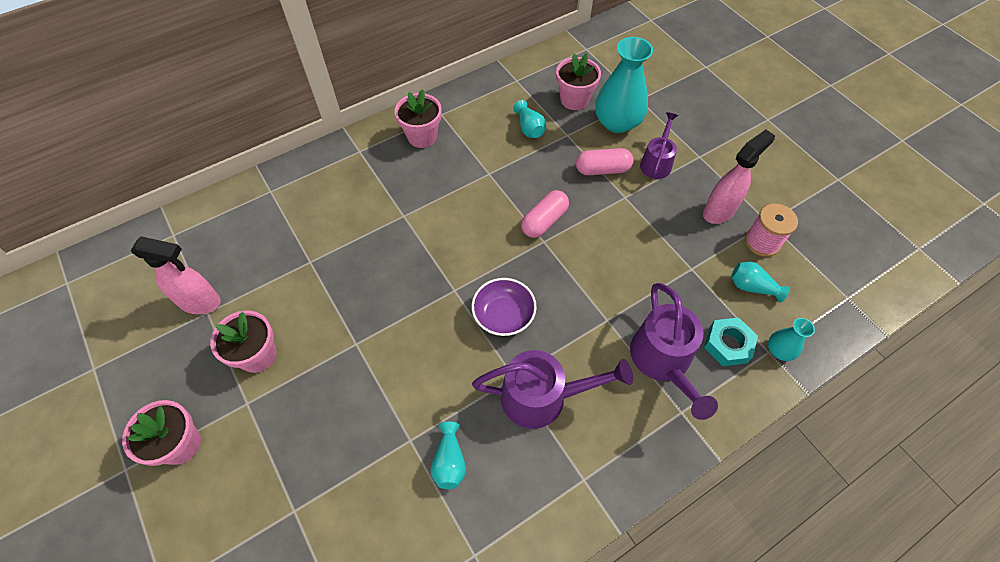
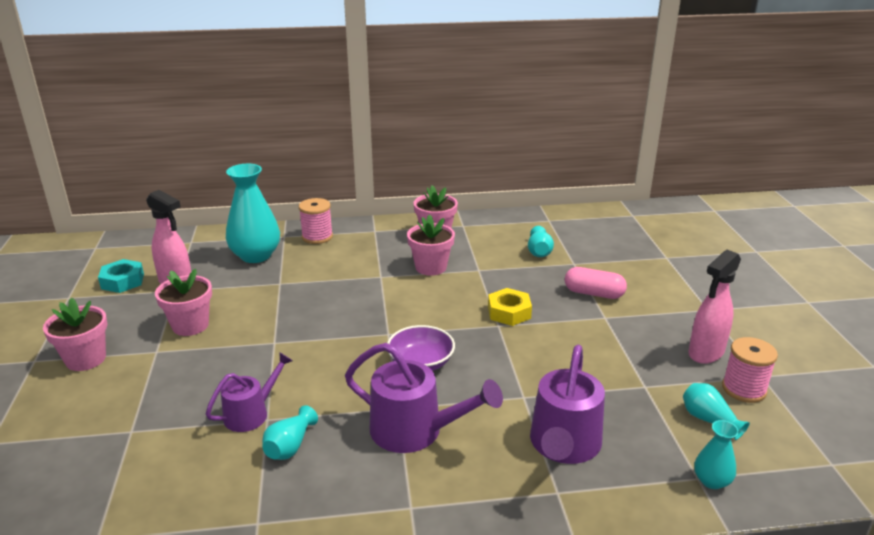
camera: 25 degrees right, 30 degrees down
pink capsule [521,190,569,238] -> yellow nut [488,288,532,326]
pink flower pot [556,53,601,110] -> pink flower pot moved to [407,214,455,276]
turquoise vase [595,37,653,133] -> turquoise vase moved to [226,164,280,263]
purple watering can [640,112,678,179] -> purple watering can moved to [206,352,293,432]
pink spray bottle [703,130,775,224] -> pink spray bottle turned 150 degrees clockwise [688,250,741,364]
turquoise nut [704,317,758,366] -> turquoise nut moved to [98,259,144,293]
none -> pink spool [299,198,333,244]

